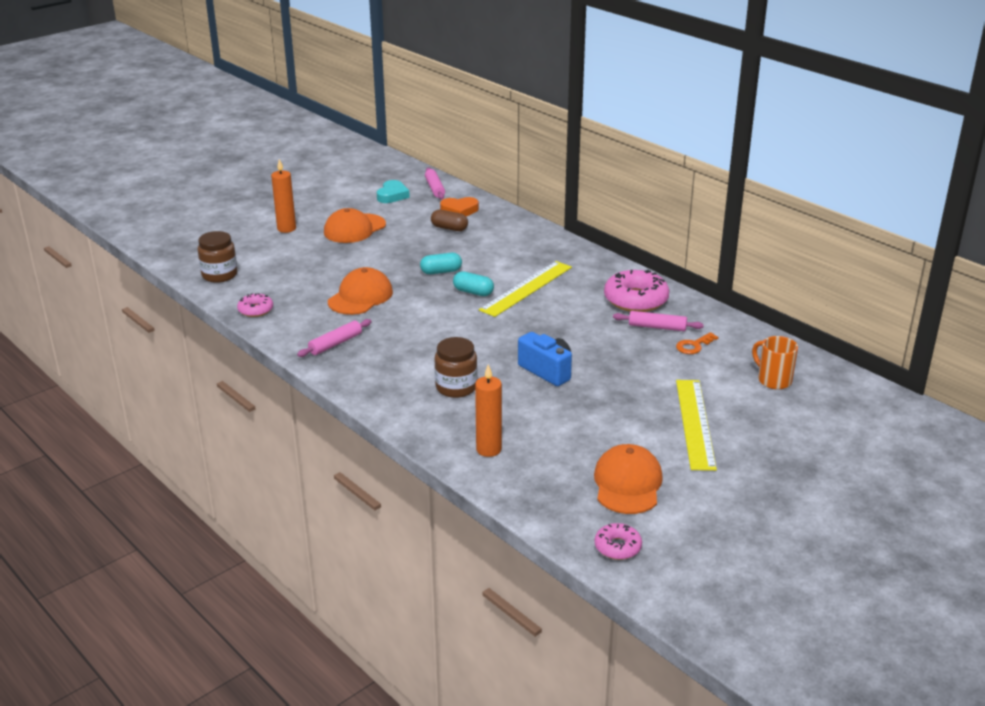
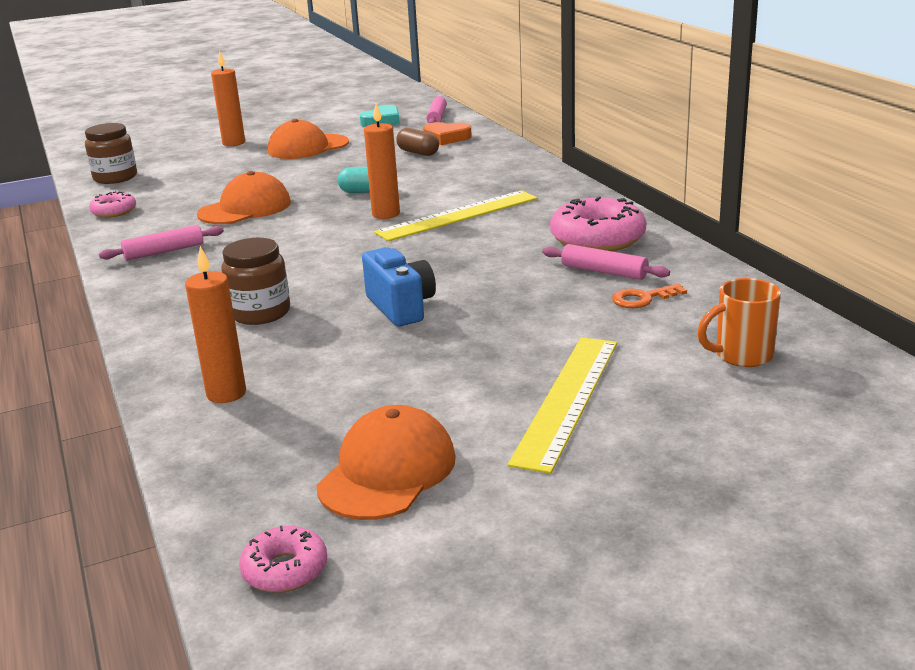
camera: 20 degrees right, 5 degrees down
turquoise capsule [453,271,494,296] -> orange candle [364,103,400,219]
orange mug [752,336,798,389] -> orange mug turned 90 degrees counterclockwise [697,278,781,367]

